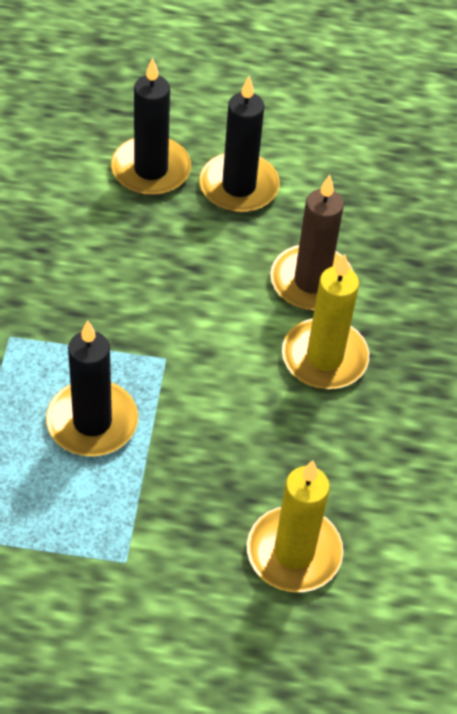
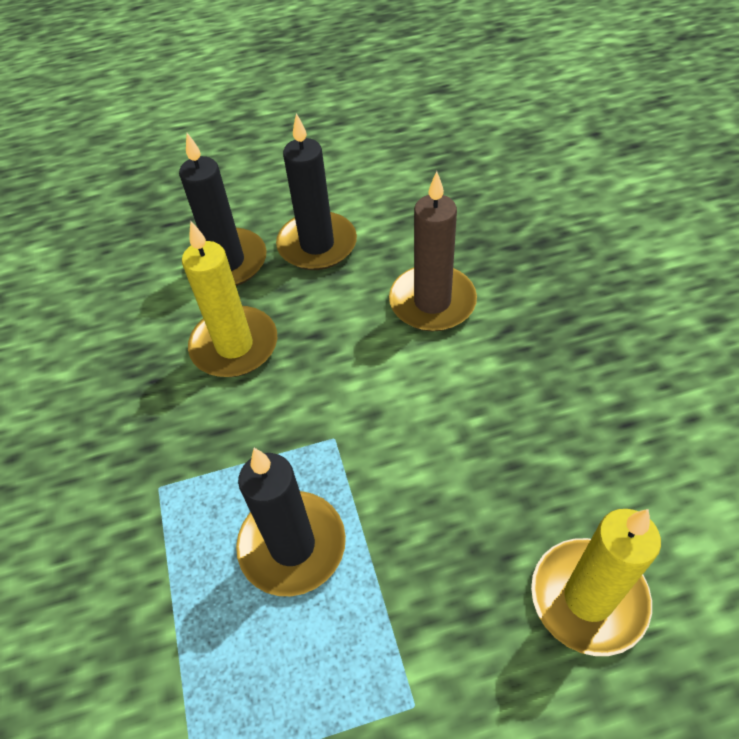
camera: 15 degrees left, 0 degrees up
yellow candle [282,254,369,389] -> yellow candle moved to [182,221,277,377]

